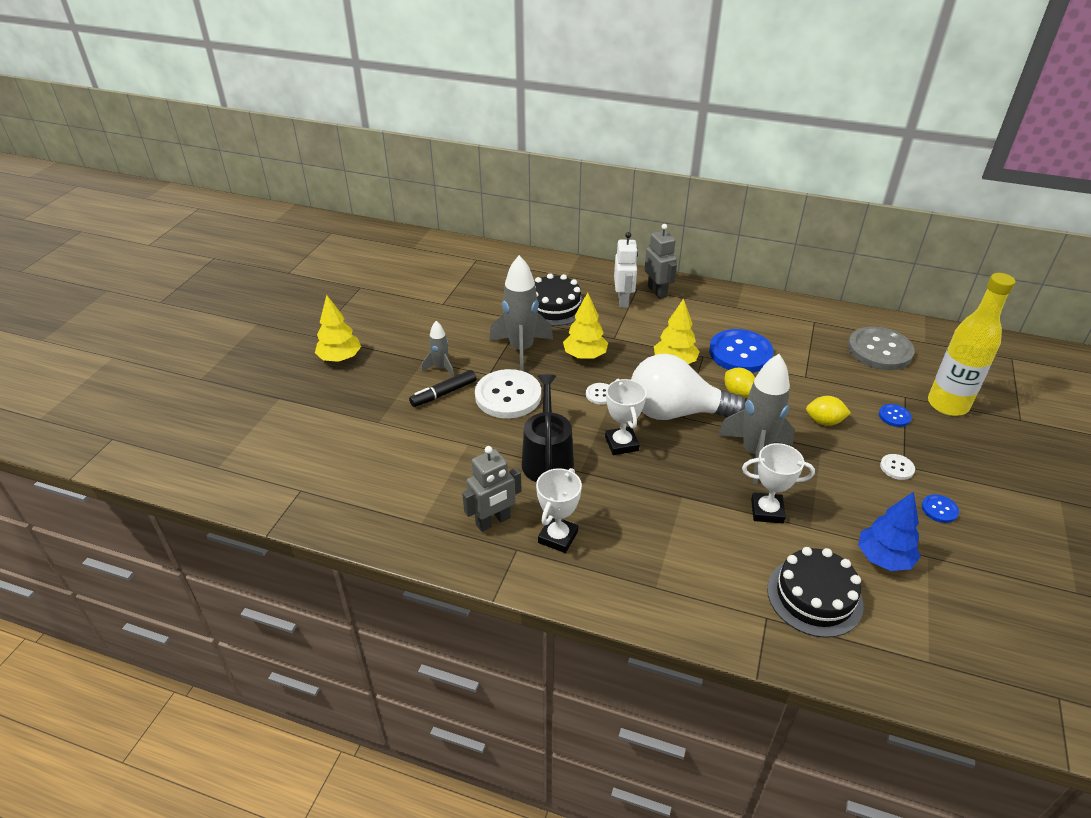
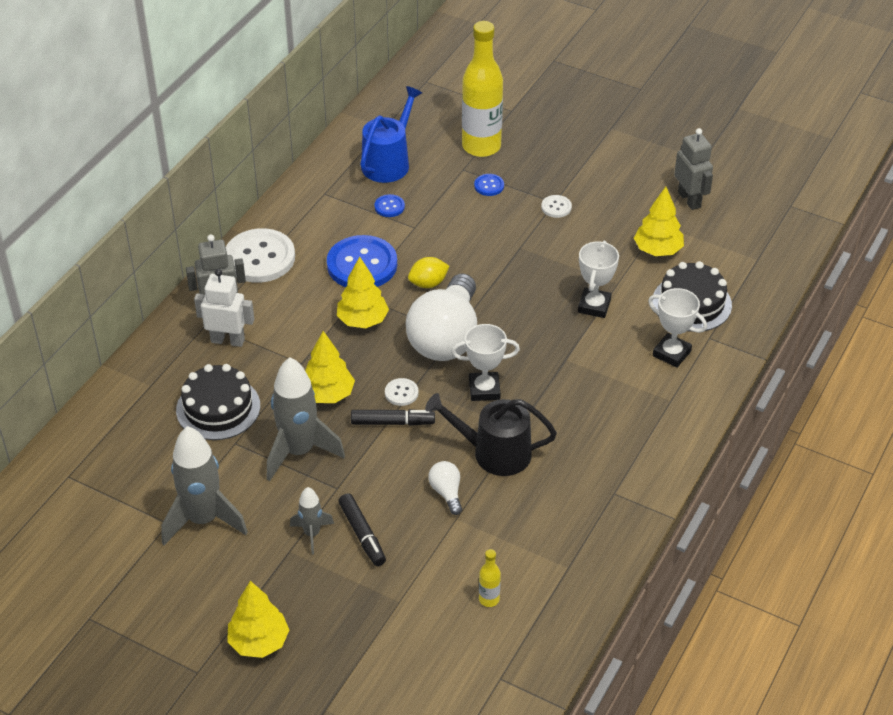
camera: 80 degrees left, 5 degrees up
grey robot [462,446,522,532] -> grey robot moved to [674,128,713,210]
white button [475,369,541,418] -> white button moved to [226,228,295,283]
white trophy [536,468,582,553] -> white trophy moved to [648,288,707,368]
grey rocket [718,354,795,484] -> grey rocket moved to [161,426,248,545]
yellow lemon [806,396,851,426] -> none
grey button [848,326,915,370] -> blue watering can [360,86,422,183]
blue tree [858,492,921,571] -> yellow tree [634,187,684,256]
blue button [922,494,959,523] -> blue button moved to [374,194,405,217]
none -> black marker [351,409,435,426]
none -> white light bulb [428,461,462,515]
none -> yellow bottle [479,549,501,607]

